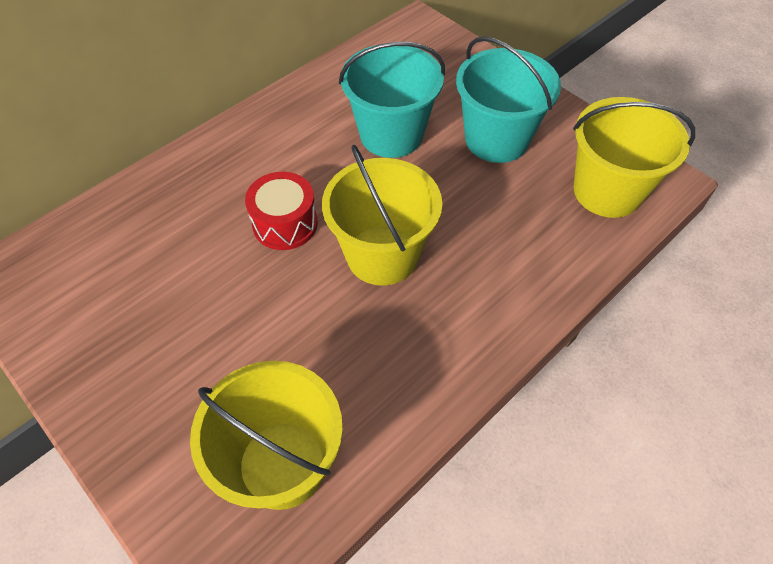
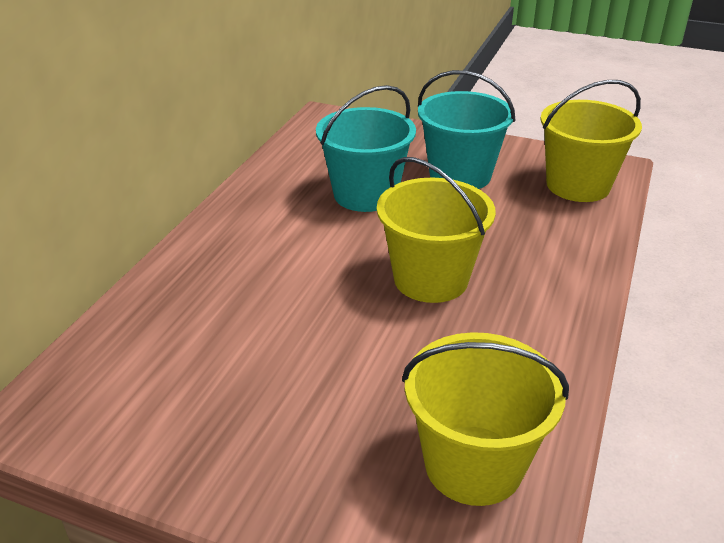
camera: 25 degrees left, 20 degrees down
red drum [245,172,318,250] -> none

